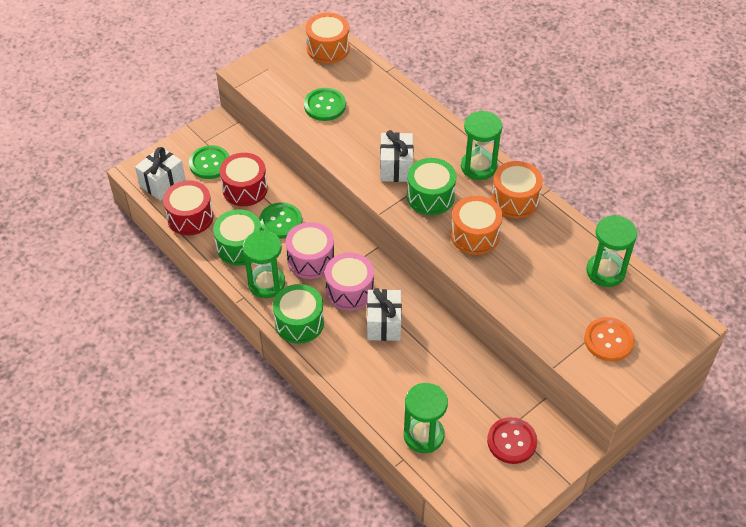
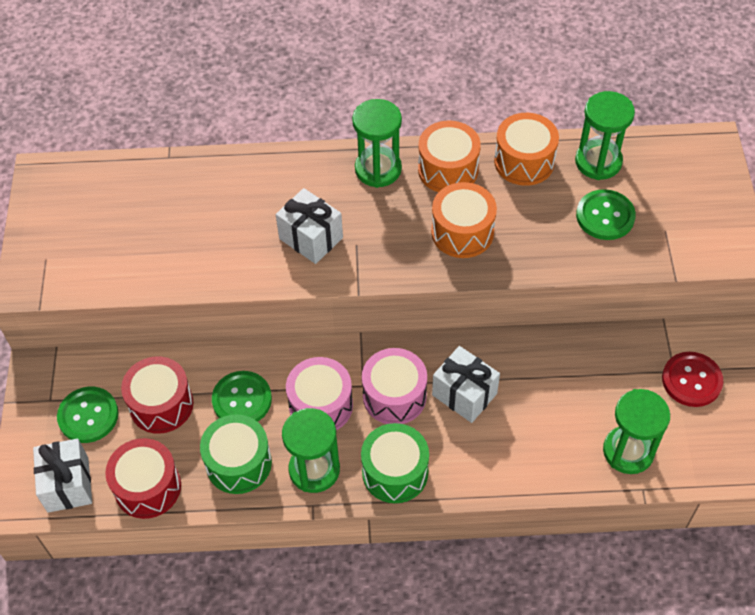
camera: 50 degrees left, 5 degrees up
green button [304,88,346,121] -> green button moved to [576,189,636,240]
orange drum [305,13,350,63] -> orange drum moved to [494,113,559,186]
green drum [407,158,456,215] -> none
orange button [584,317,635,361] -> none

